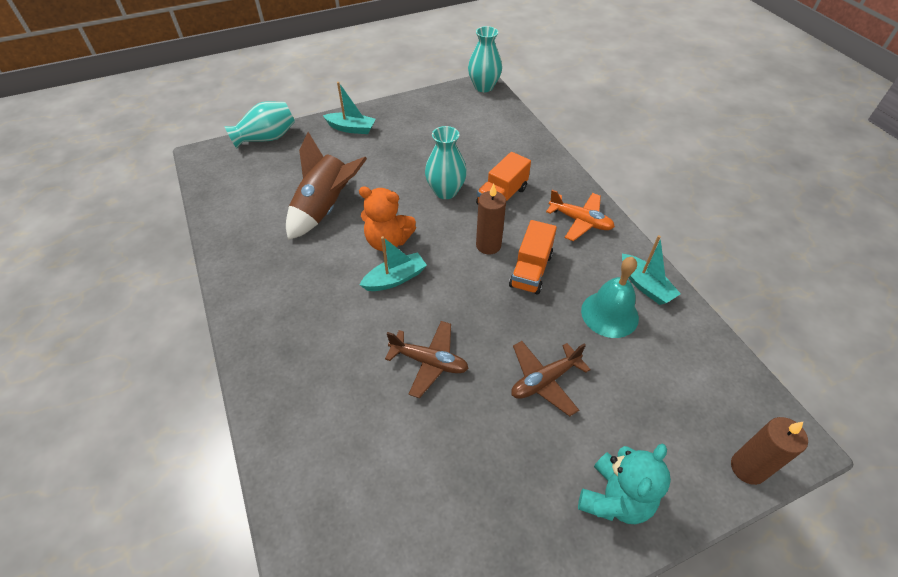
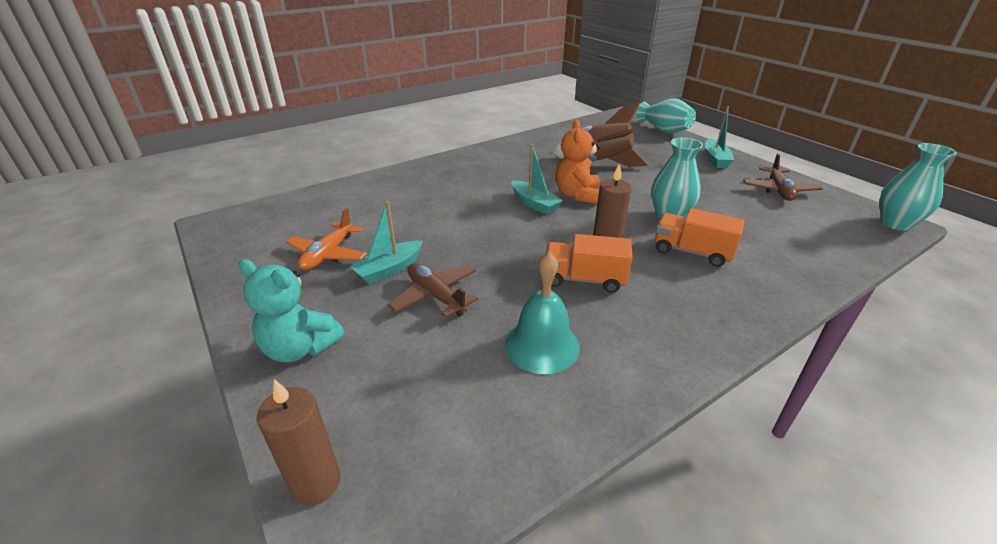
camera: 80 degrees right, 15 degrees down
brown plane [385,321,469,398] -> brown plane moved to [743,153,823,201]
orange plane [546,190,615,241] -> orange plane moved to [286,208,367,270]
turquoise boat [622,235,681,305] -> turquoise boat moved to [350,201,423,284]

